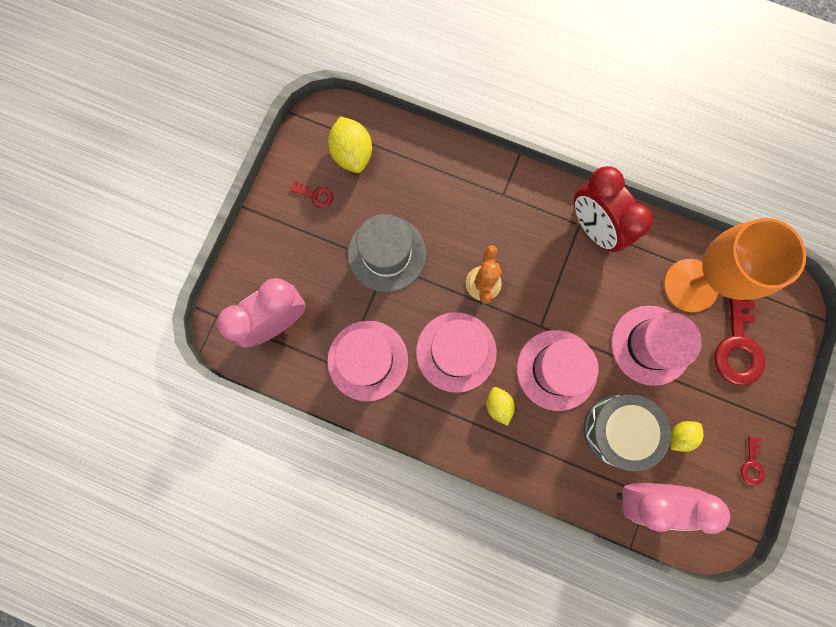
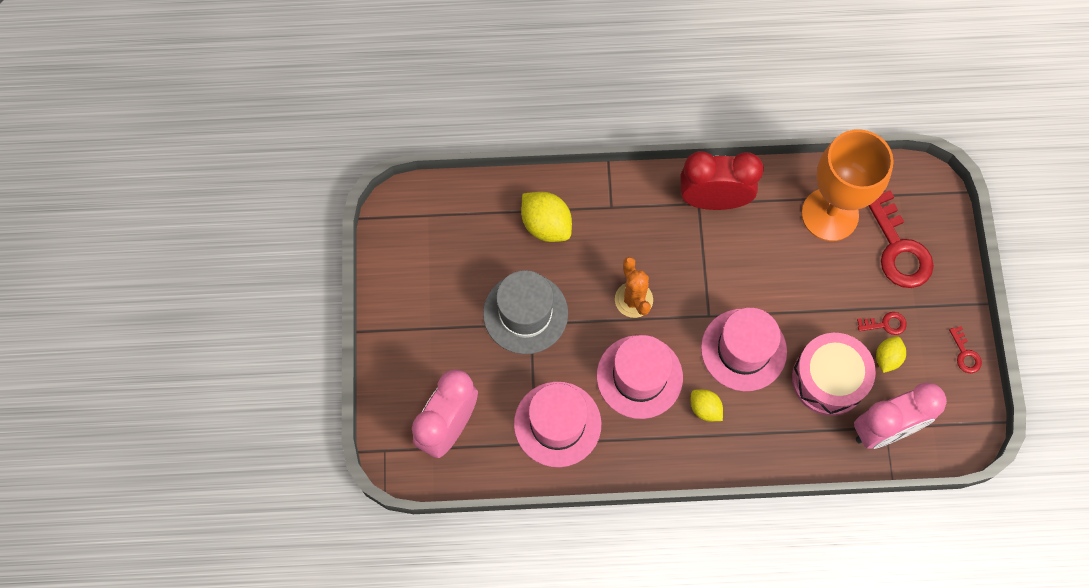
camera: 25 degrees left, 10 degrees down
red key [290,180,333,208] -> red key moved to [857,312,907,335]
yellow lemon [328,116,372,173] -> yellow lemon moved to [521,192,572,242]
red clock [574,166,653,252] -> red clock turned 150 degrees clockwise [681,151,764,210]
grey drum [584,394,671,471] -> pink drum [792,333,876,416]
pink hat [611,305,702,386] -> none

